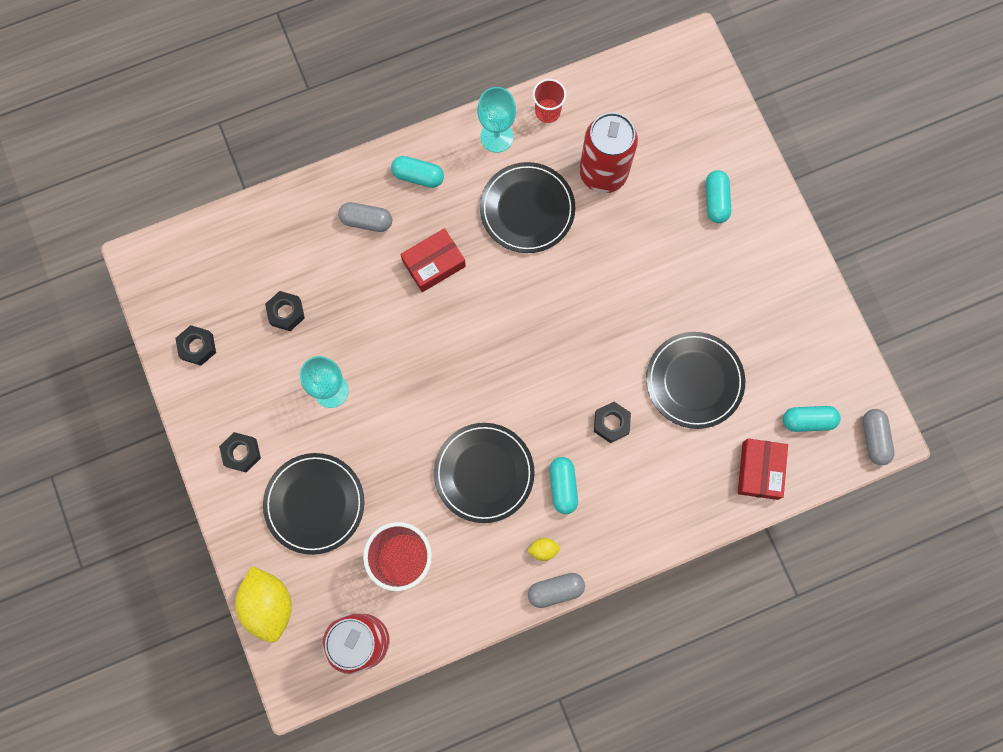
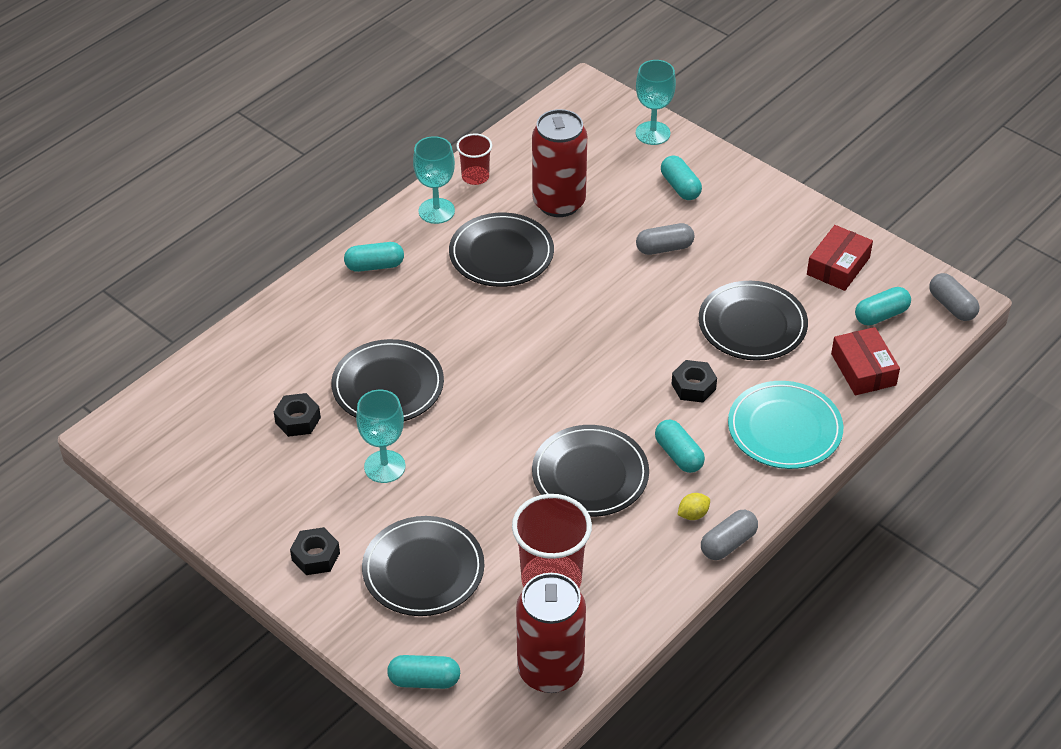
camera: 25 degrees left, 30 degrees down
black nut [175,325,216,366] -> none
yellow lemon [235,566,292,643] -> turquoise capsule [387,655,460,689]
grey capsule [338,202,392,232] -> grey capsule moved to [636,223,694,255]
red box [400,228,466,292] -> red box moved to [807,225,873,291]
none -> black plate [331,339,444,421]
none -> turquoise goblet [636,60,676,145]
none -> turquoise plate [728,381,843,469]

